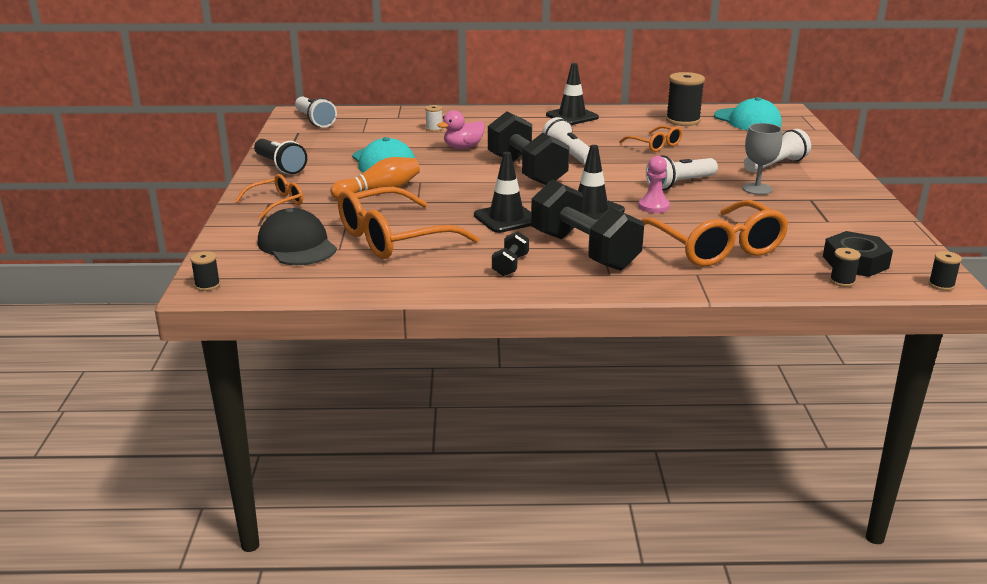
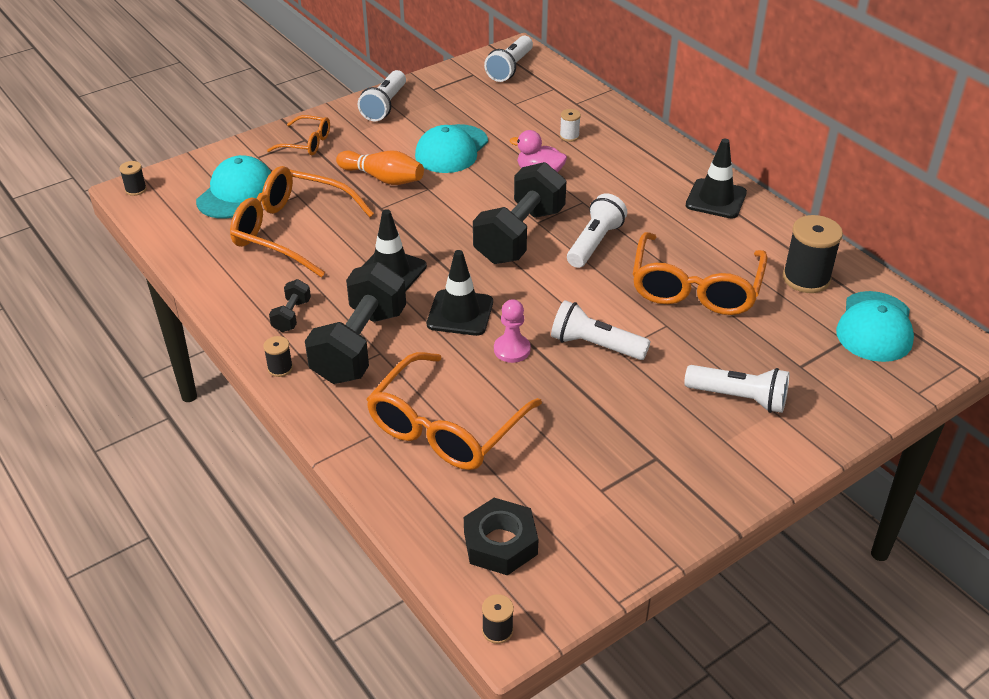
camera: 55 degrees right, 15 degrees up
black flashlight [254,139,307,174] -> white flashlight [358,70,406,121]
black cap [258,208,337,265] -> turquoise cap [196,155,271,219]
black dumbbell [492,231,529,276] -> black dumbbell turned 60 degrees counterclockwise [269,279,311,332]
orange glasses [619,125,682,152] -> orange glasses [632,232,767,315], size x1.91
grey goblet [742,123,782,195] -> none
black spool [830,248,861,287] -> black spool moved to [263,336,293,377]

